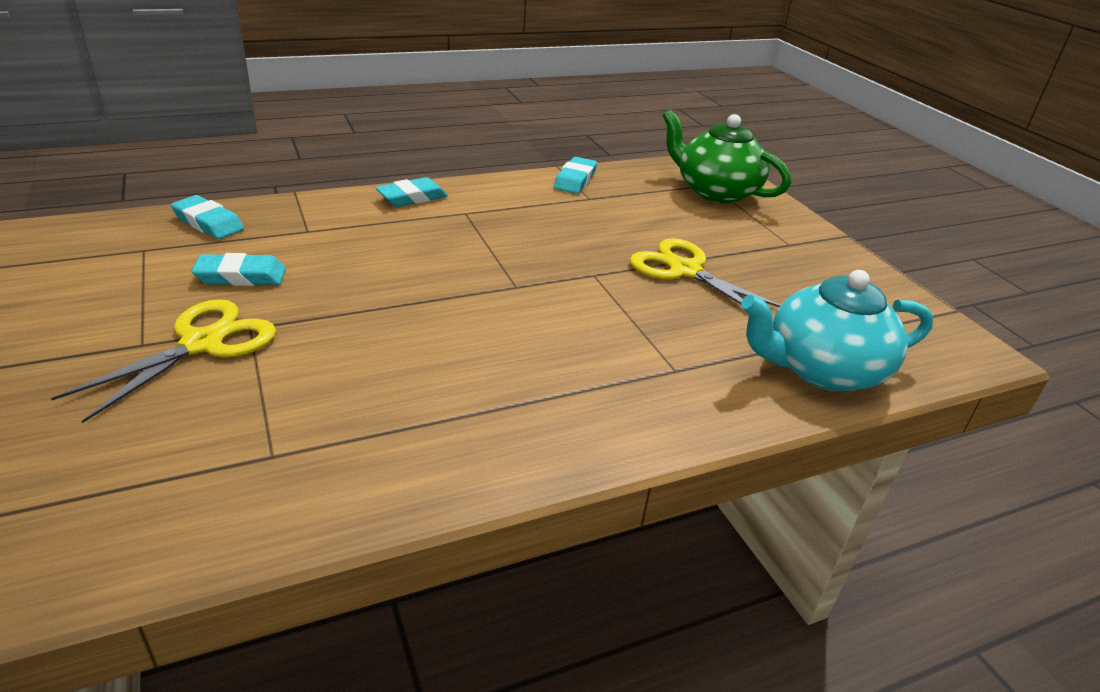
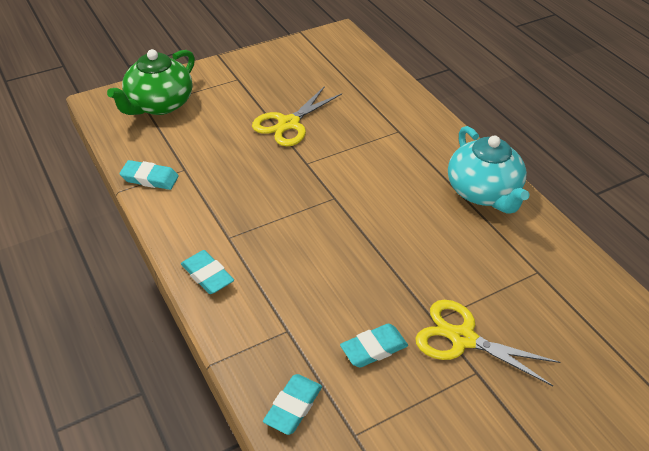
camera: 95 degrees left, 10 degrees up
turquoise eraser [192,253,286,286] -> turquoise eraser turned 75 degrees clockwise [340,324,408,368]
turquoise teapot [741,270,933,391] -> turquoise teapot moved to [448,126,530,214]

